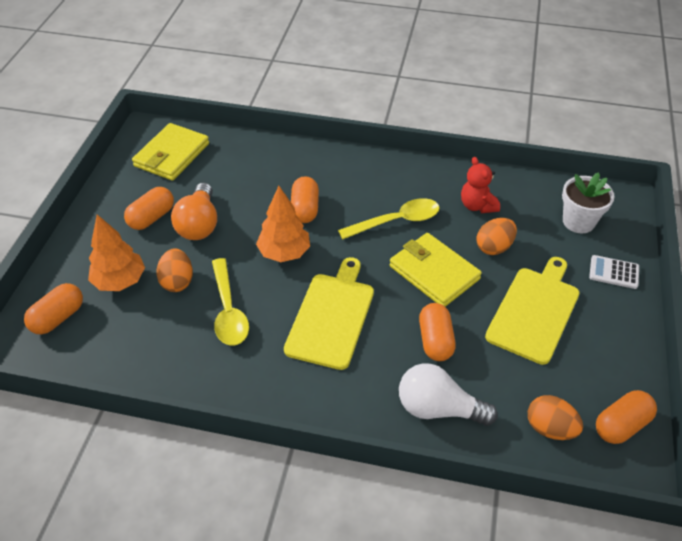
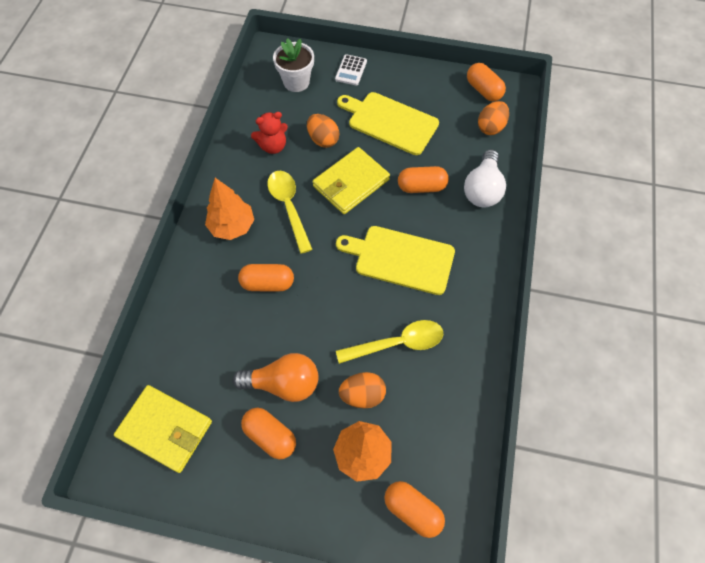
camera: 90 degrees left, 15 degrees up
orange tree [256,186,310,262] -> orange tree moved to [205,178,254,240]

